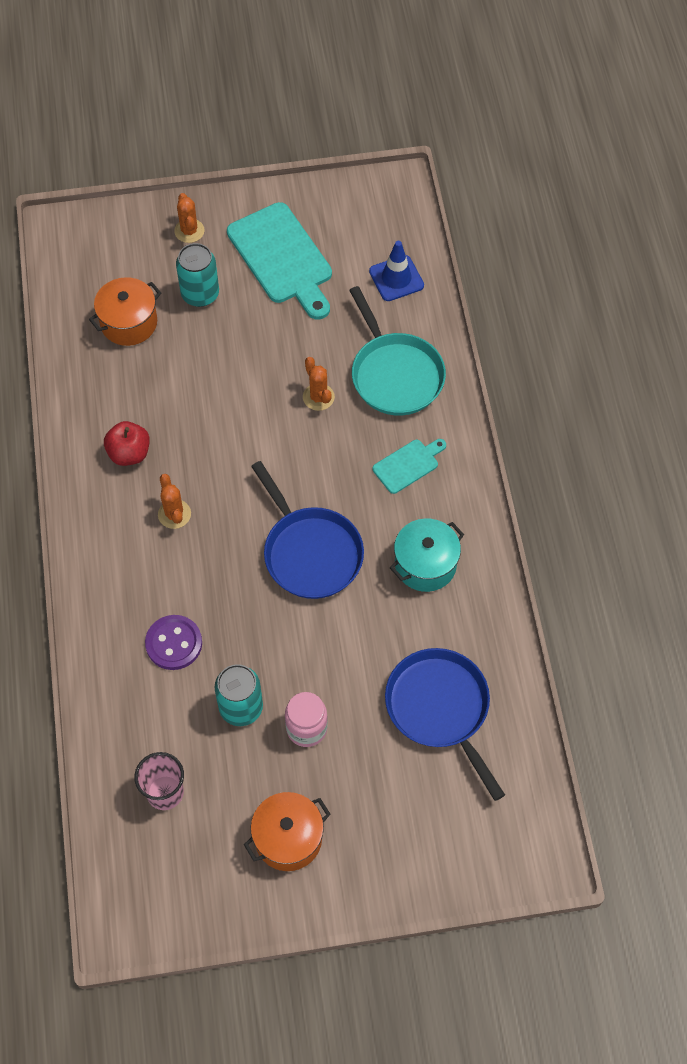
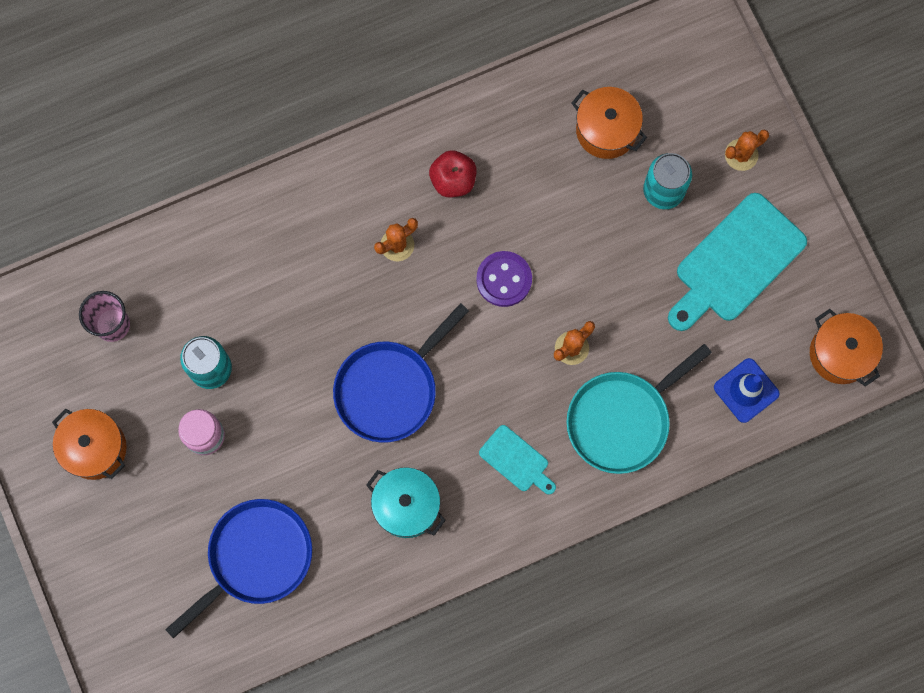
camera: 75 degrees right, 15 degrees up
purple button [145,615,202,670] -> purple button moved to [476,251,532,307]
none -> orange pot [810,309,883,387]

